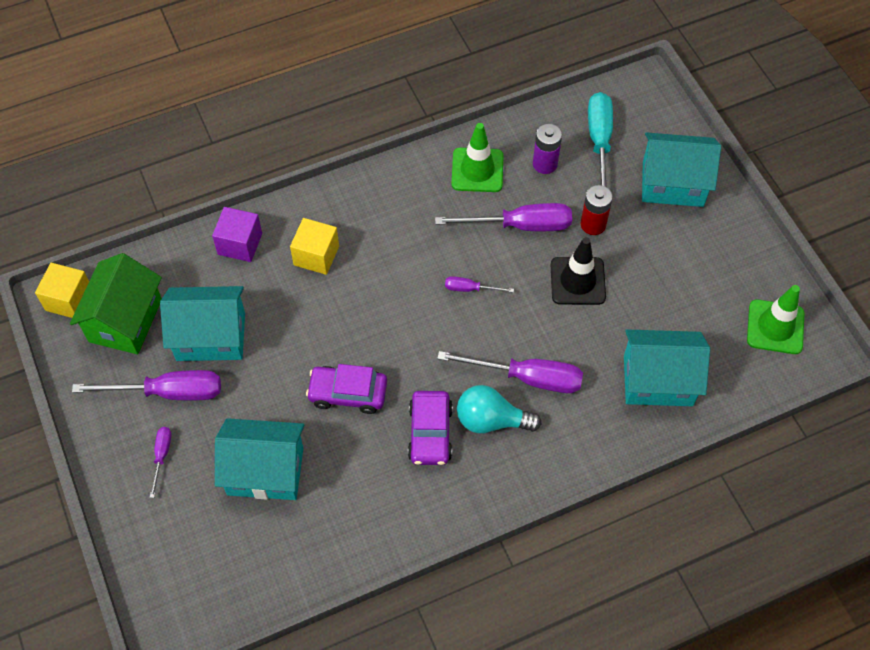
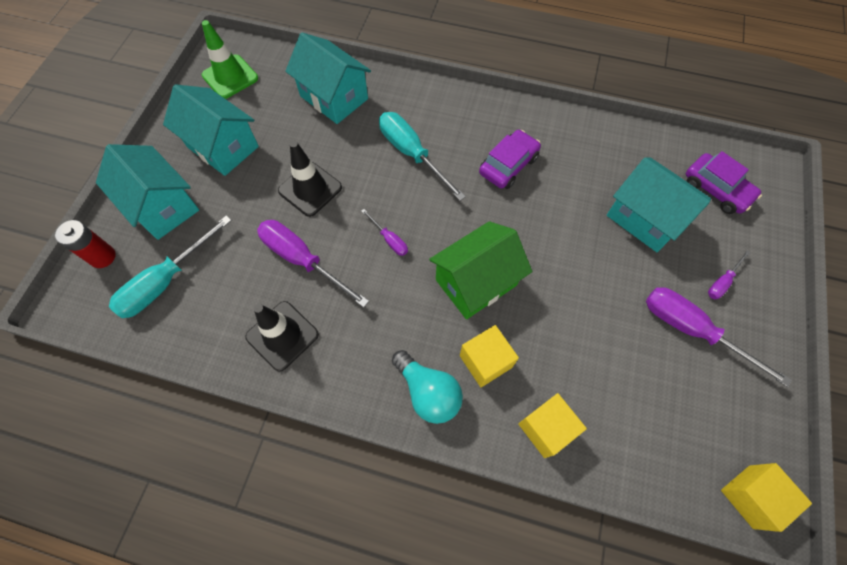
camera: 140 degrees left, 5 degrees up
green house [70,253,162,354] -> green house moved to [429,221,532,319]
turquoise house [160,286,245,361] -> turquoise house moved to [163,84,259,176]
purple cube [212,207,262,262] -> yellow cube [518,393,587,458]
purple car [306,364,387,414] -> purple car moved to [686,151,762,214]
purple screwdriver [437,351,583,393] -> turquoise screwdriver [379,112,466,201]
green traffic cone [451,123,503,192] -> black traffic cone [245,301,319,371]
turquoise light bulb [457,385,541,433] -> turquoise light bulb moved to [392,350,463,424]
purple battery [533,124,562,174] -> none
red battery [581,185,613,235] -> red battery moved to [55,220,116,268]

